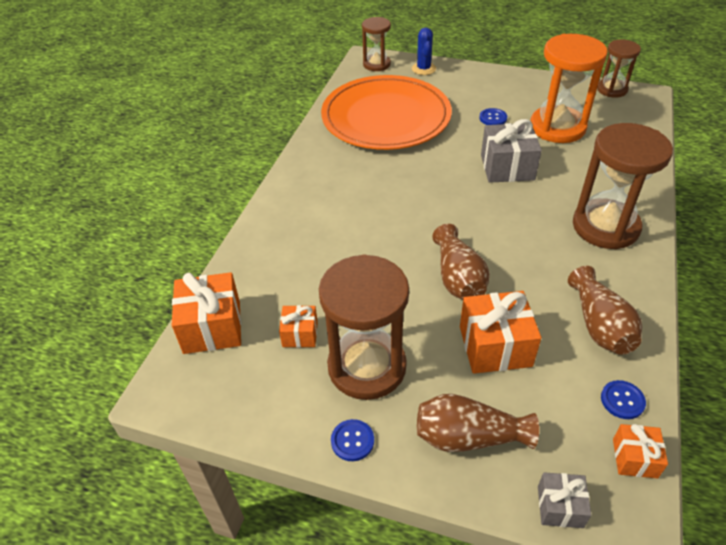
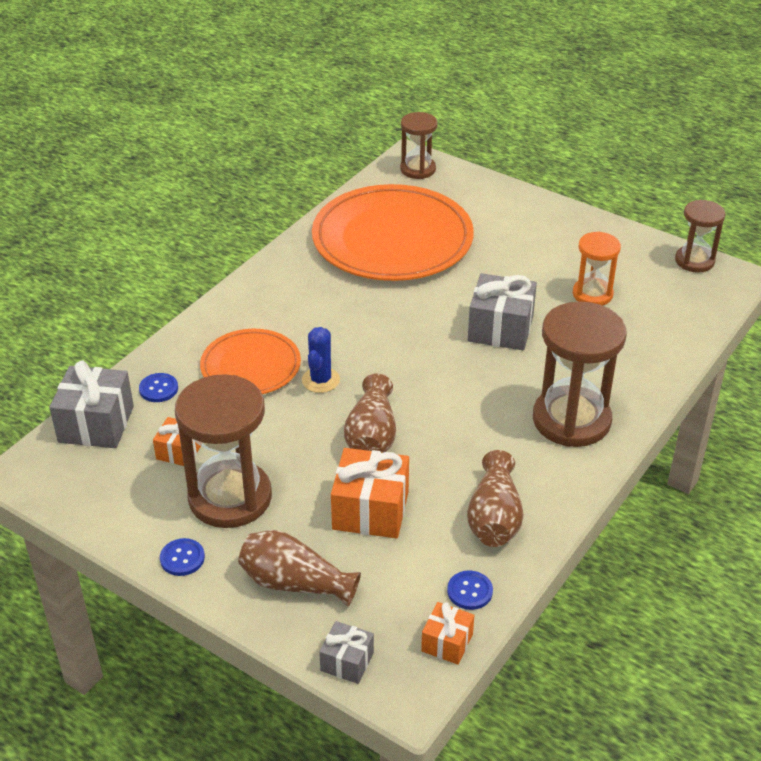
camera: 15 degrees right, 5 degrees down
orange gift [172,272,241,354] -> grey gift [50,360,134,448]
blue cactus [412,28,436,75] -> blue cactus moved to [302,327,340,393]
blue button [479,108,507,125] -> blue button moved to [139,373,178,402]
orange hourglass [530,34,608,143] -> orange hourglass [573,232,621,306], size x0.58
none -> orange plate [200,329,301,394]

